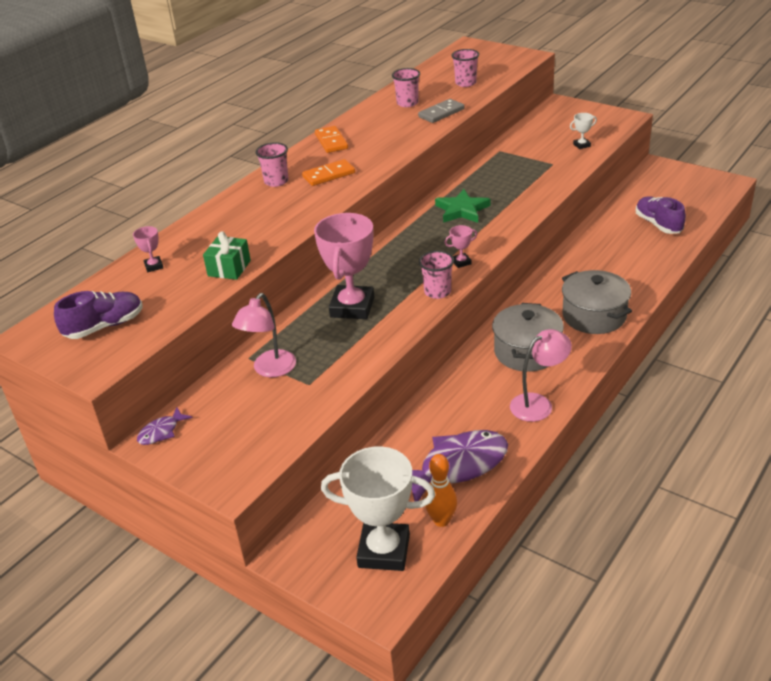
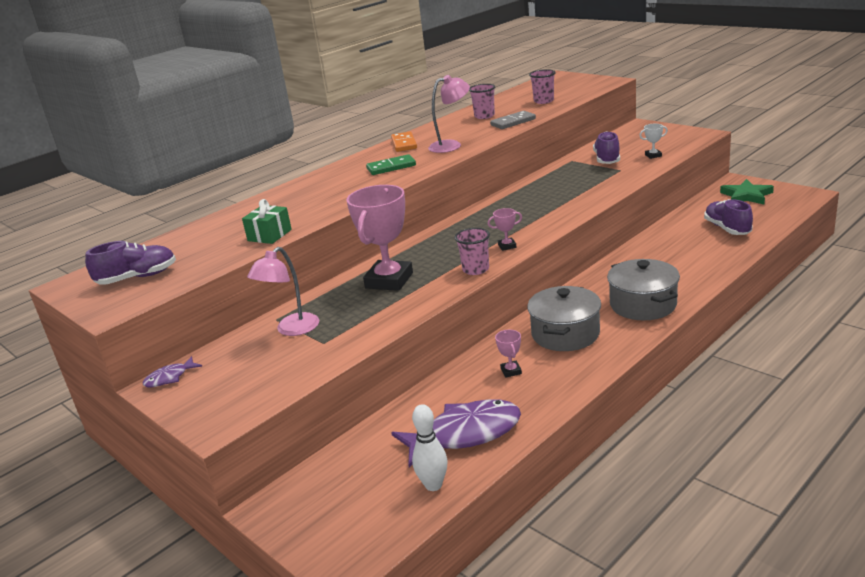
camera: 10 degrees right, 10 degrees down
pink trophy [133,226,163,272] -> pink trophy moved to [495,330,522,378]
pink cup [256,143,289,187] -> none
orange domino [302,159,355,186] -> green domino [366,154,416,175]
white trophy [321,446,435,571] -> none
orange bowling pin [425,454,457,527] -> white bowling pin [412,404,448,491]
green star [435,189,491,223] -> green star moved to [720,179,774,204]
pink lamp [510,329,572,422] -> pink lamp moved to [428,75,470,153]
none -> purple shoe [593,131,620,164]

